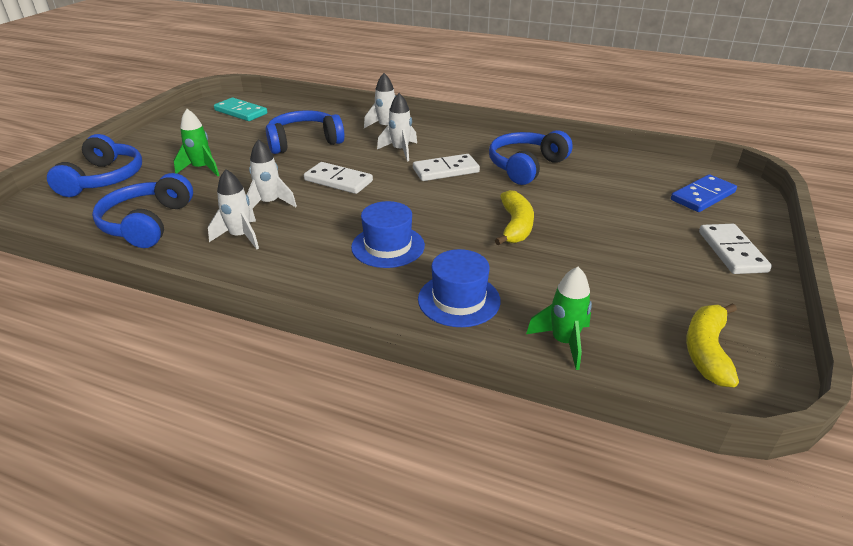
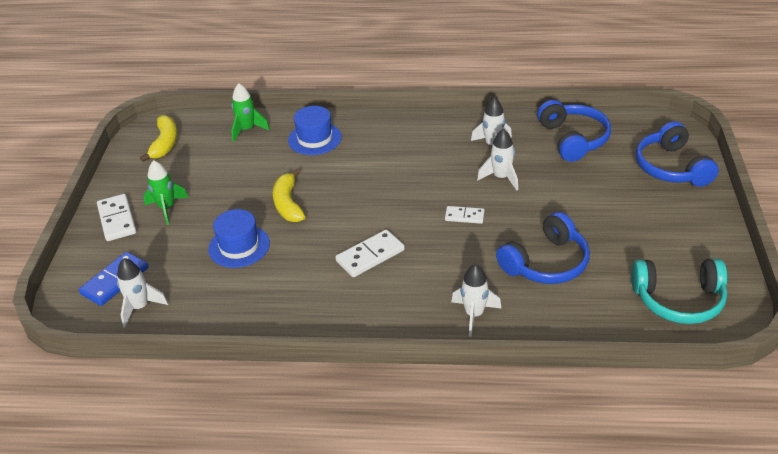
camera: 165 degrees right, 5 degrees up
green rocket [174,109,220,176] -> green rocket moved to [143,160,189,225]
turquoise domino [214,98,267,121] -> turquoise headphones [631,259,727,324]
white domino [304,162,373,194] -> white domino [445,206,485,224], size x0.62
blue hat [351,201,425,268] -> blue hat moved to [208,209,270,268]
white rocket [377,93,417,161] -> white rocket moved to [117,258,169,327]
blue headphones [489,130,573,185] -> none

